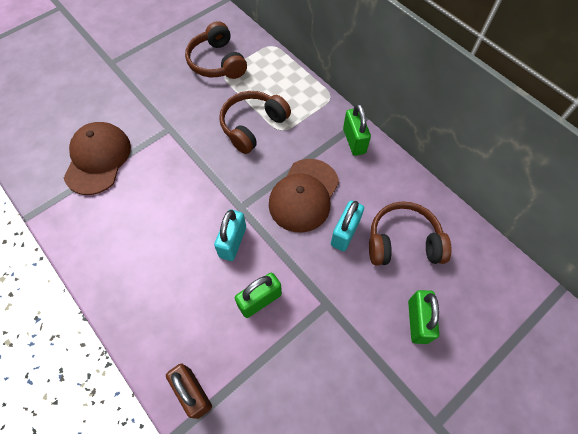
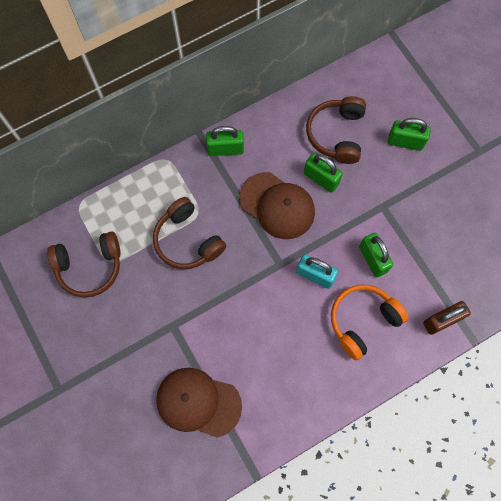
camera: 80 degrees left, 10 degrees up
turquoise padlock [331,200,364,251] -> green padlock [304,153,343,193]
none -> orange headphones [331,285,409,360]

